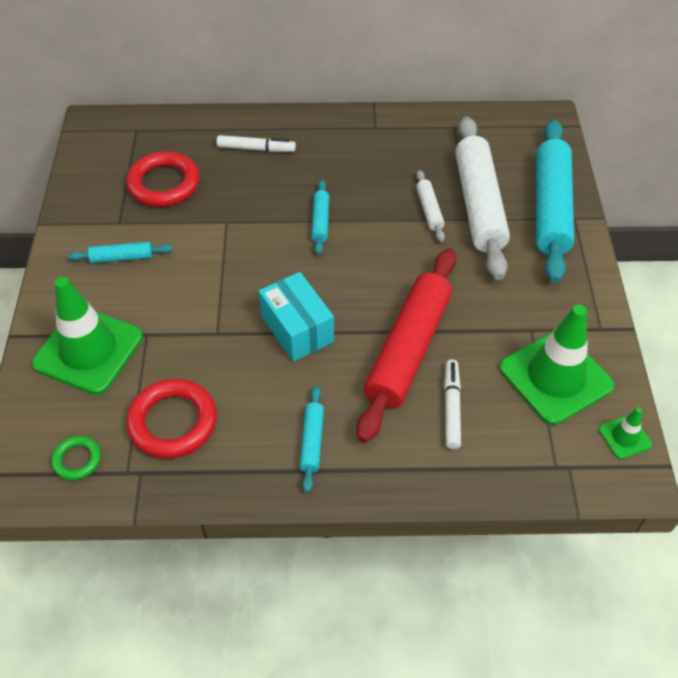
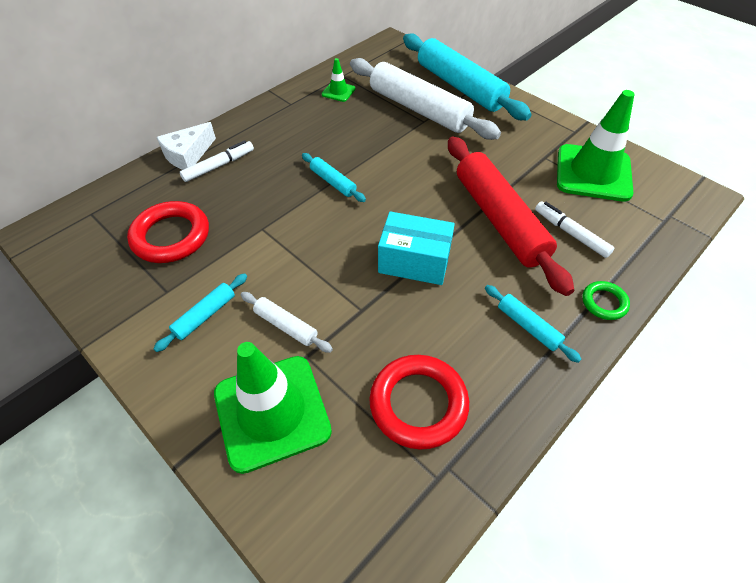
camera: 45 degrees left, 0 degrees up
green ring [51,436,101,480] -> green ring moved to [582,281,630,320]
white rolling pin [416,170,445,242] -> white rolling pin moved to [241,292,333,353]
green traffic cone [599,408,652,459] -> green traffic cone moved to [322,58,356,102]
none -> white cheese [156,122,216,170]

